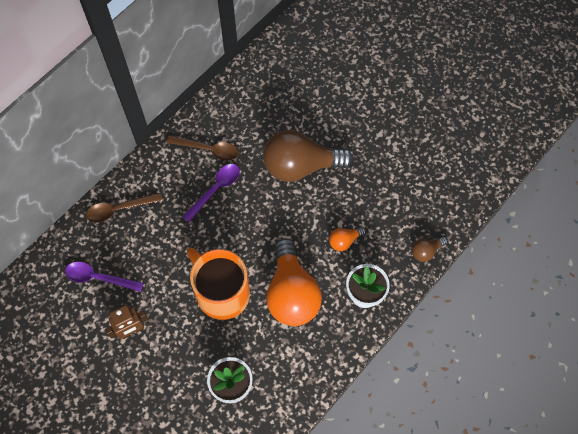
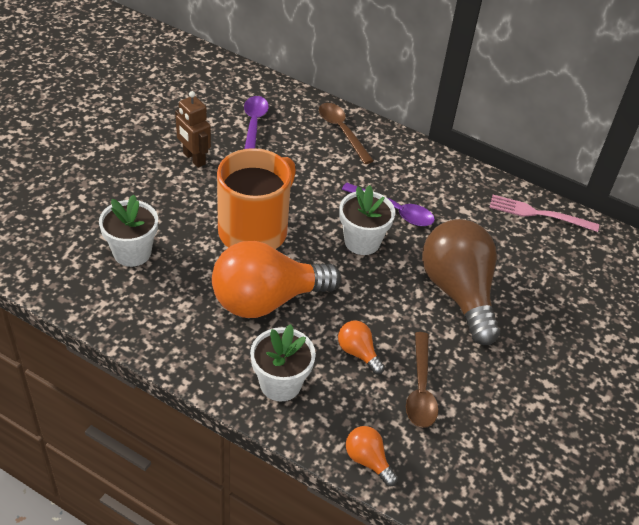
camera: 75 degrees right, 20 degrees down
brown spoon [166,135,239,161] -> brown spoon moved to [406,332,438,428]
brown light bulb [412,237,447,262] -> orange light bulb [346,426,398,486]
none -> white flower pot [339,185,395,255]
none -> pink fork [489,195,599,232]

